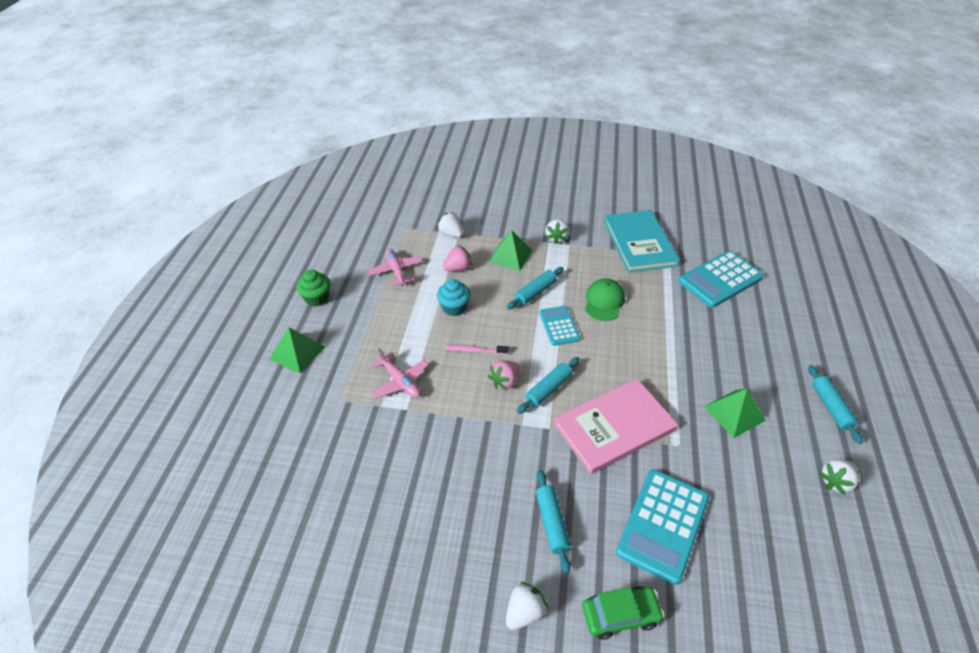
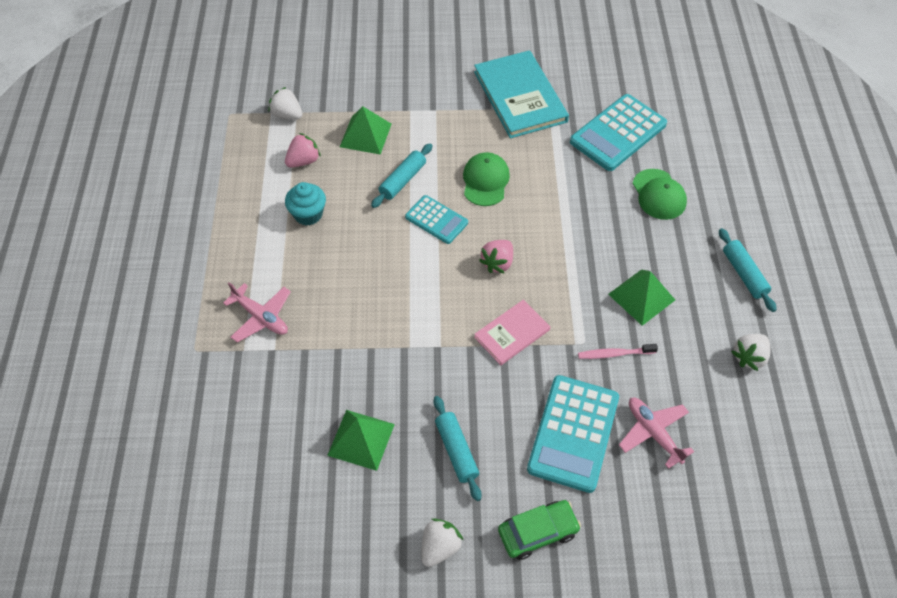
camera: 10 degrees left, 10 degrees up
green pyramid [269,327,325,374] -> green pyramid moved to [327,410,395,471]
green cupcake [297,270,330,307] -> none
pink plane [368,249,423,286] -> pink plane moved to [619,398,694,469]
pink toothbrush [446,345,508,354] -> pink toothbrush moved to [578,344,658,359]
pink strawberry [488,360,520,390] -> pink strawberry moved to [479,240,513,274]
turquoise rolling pin [517,357,580,414] -> none
turquoise calculator [539,306,580,346] -> turquoise calculator turned 150 degrees clockwise [405,195,468,244]
white strawberry [545,219,569,244] -> none
pink book [553,379,678,474] -> pink book [474,300,550,365], size x0.56
none -> green cap [633,169,687,220]

